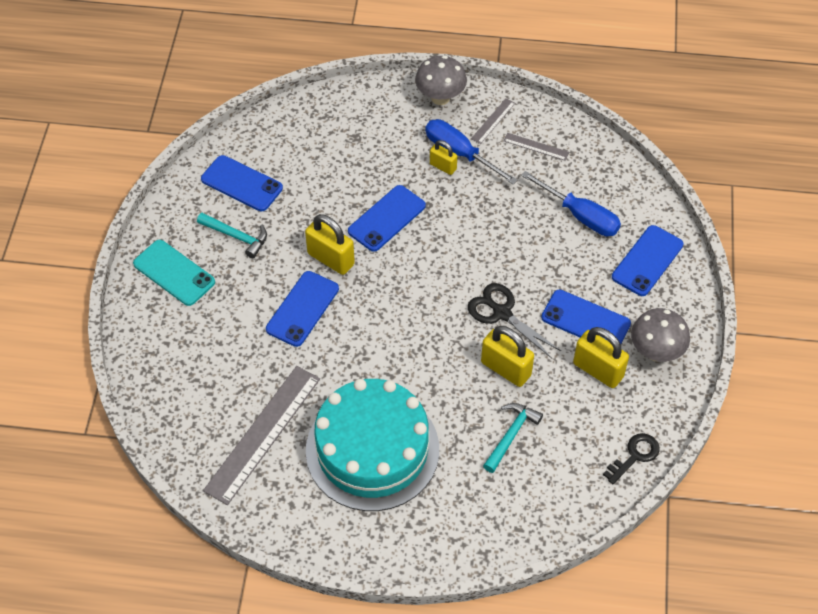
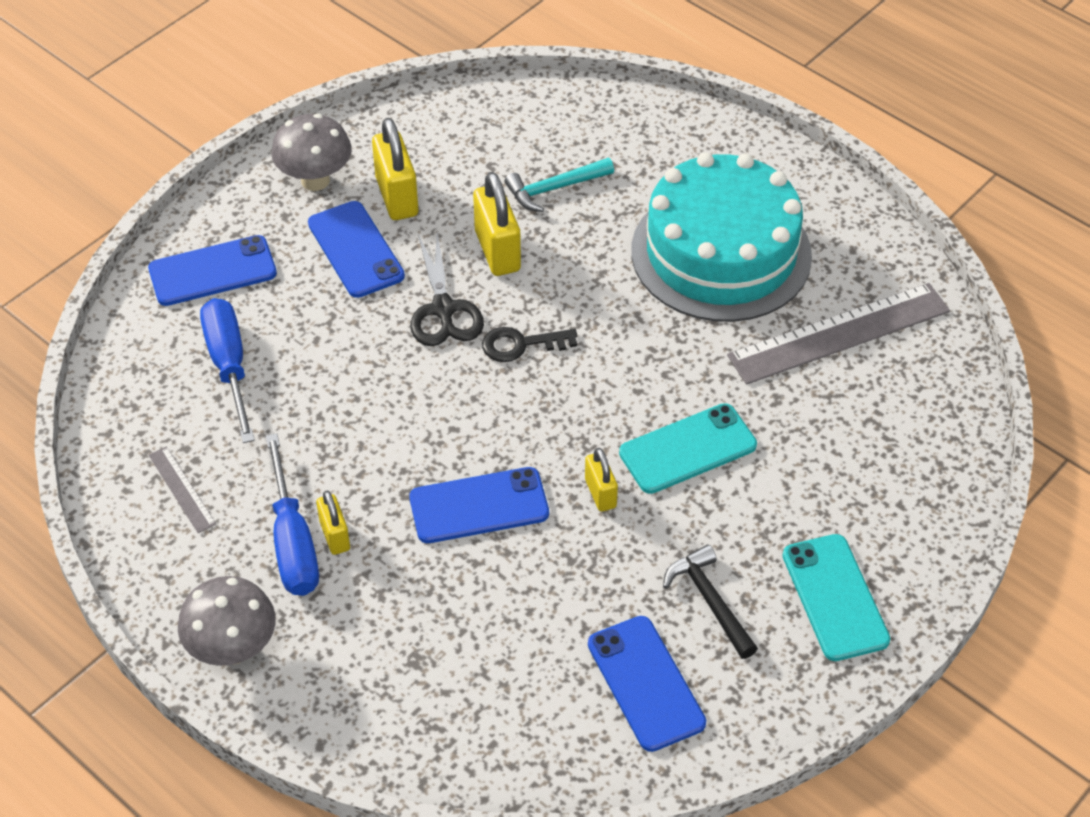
camera: 145 degrees left, 5 degrees down
turquoise hammer [197,213,267,258] -> black hammer [663,545,758,659]
blue phone [266,271,339,347] -> turquoise phone [619,403,757,494]
yellow padlock [305,214,355,275] -> yellow padlock [585,448,618,512], size x0.59
grey ruler [471,98,515,144] -> none
black key [603,433,660,484] -> black key moved to [482,327,577,362]

